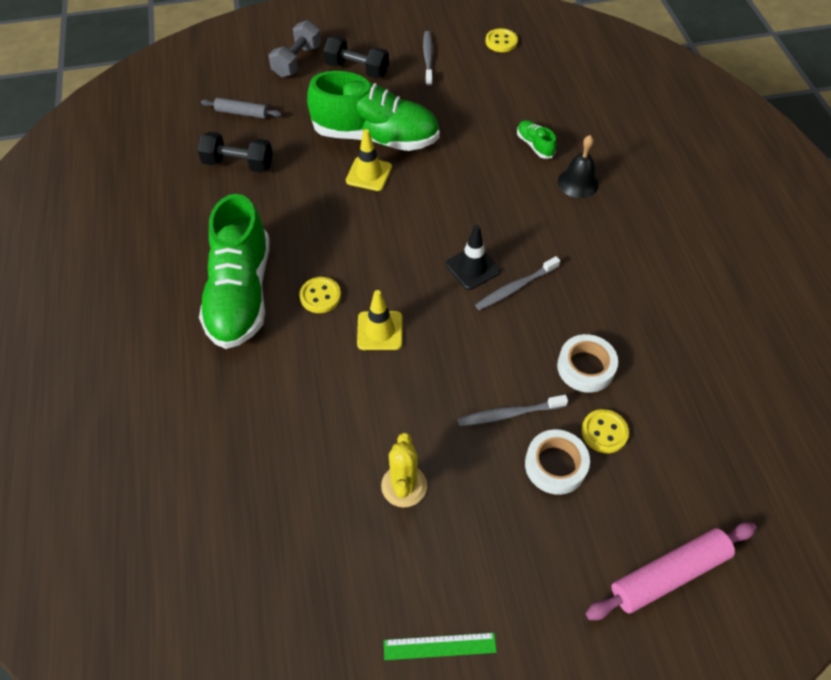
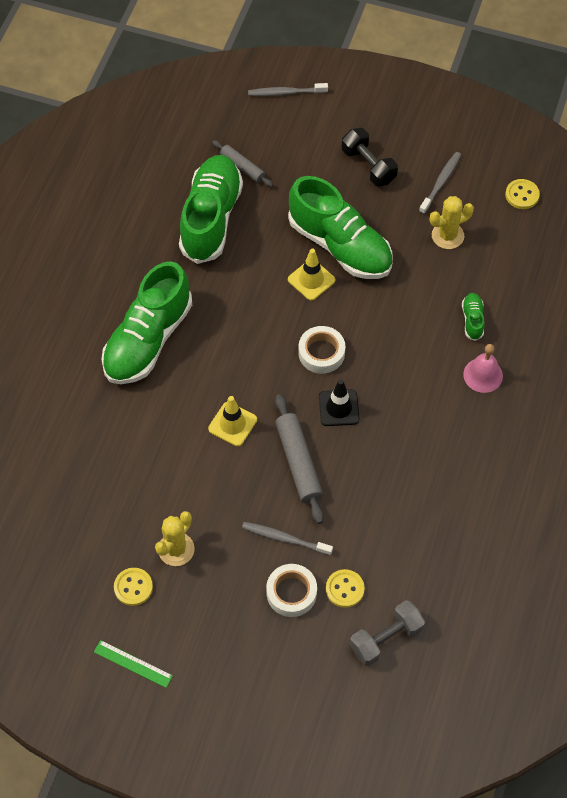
camera: 30 degrees right, 5 degrees up
black dumbbell [197,132,273,173] -> green shoe [179,155,243,264]
grey dumbbell [269,20,321,77] -> grey dumbbell moved to [350,600,425,666]
yellow button [299,277,341,313] -> yellow button moved to [114,568,153,606]
grey toothbrush [475,256,560,310] -> grey toothbrush moved to [248,83,328,96]
white tape [557,334,618,393] -> white tape moved to [298,326,345,374]
black bell [558,135,599,198] -> pink bell [463,344,503,393]
pink rolling pin [586,522,757,620] -> none
none -> grey rolling pin [275,394,324,524]
none -> yellow cactus [430,196,474,249]

